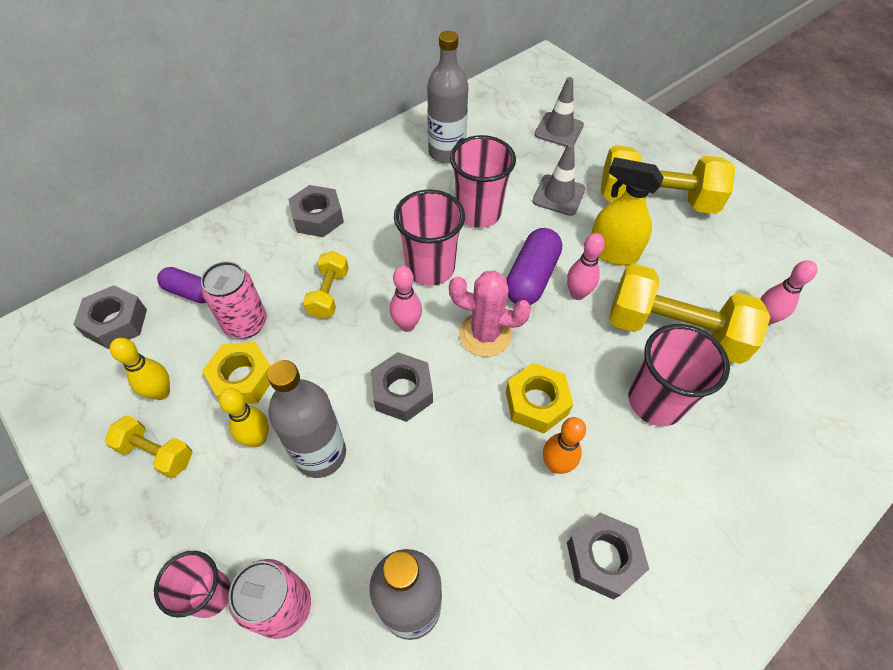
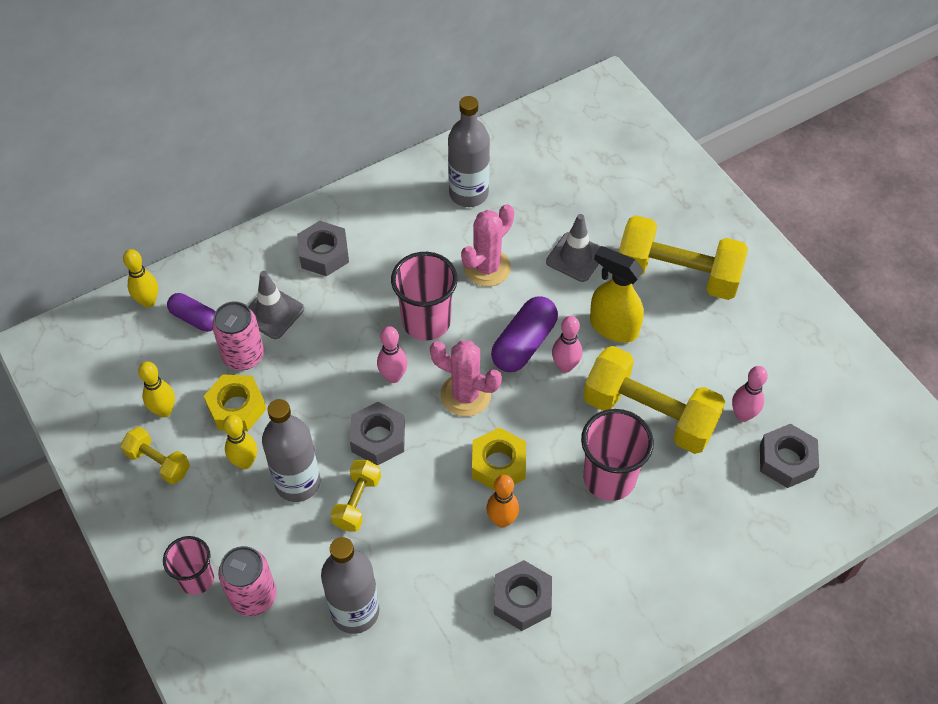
camera: 10 degrees right, 0 degrees up
grey nut [73,285,147,349] -> grey nut moved to [760,424,819,488]
yellow dumbbell [303,251,349,319] -> yellow dumbbell moved to [331,460,381,531]
pink cup [450,135,516,228] -> pink cactus [461,204,514,287]
grey traffic cone [534,77,584,147] -> grey traffic cone moved to [248,271,304,339]
none -> yellow bowling pin [123,249,158,308]

